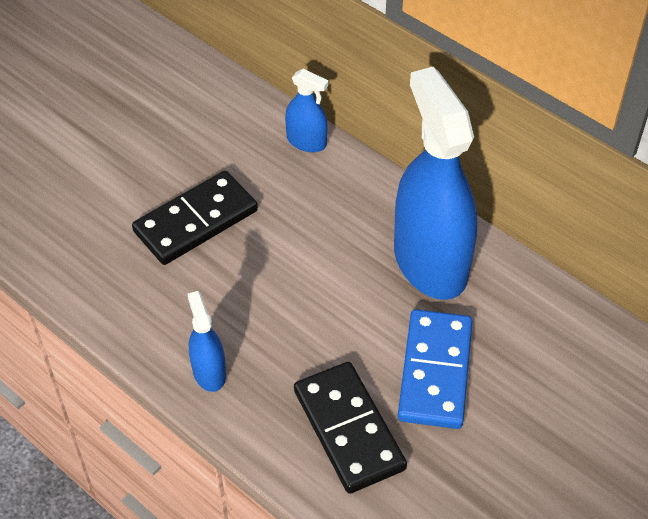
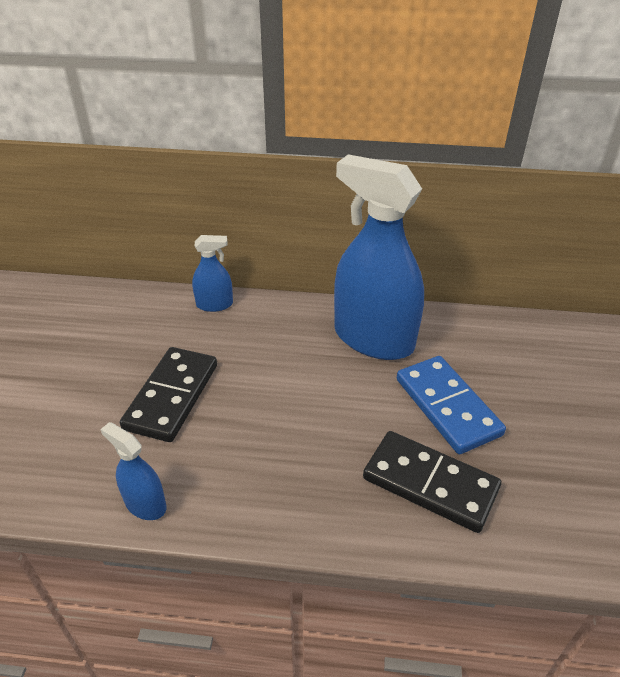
camera: 35 degrees left, 10 degrees down
blue spray bottle [187,291,226,392] -> blue spray bottle moved to [100,422,166,520]

